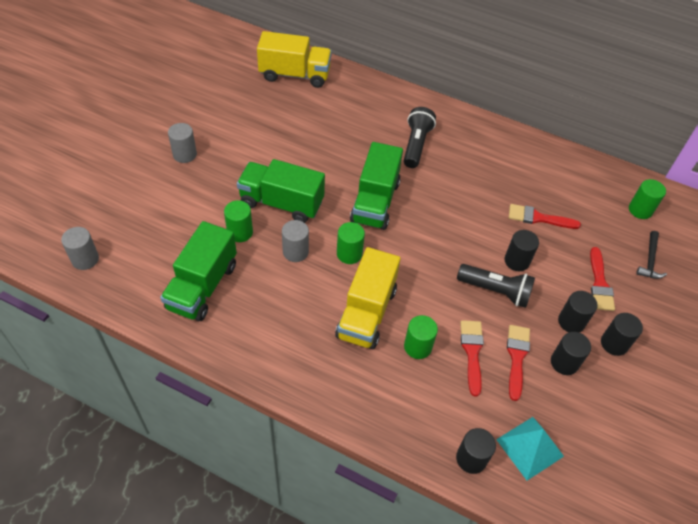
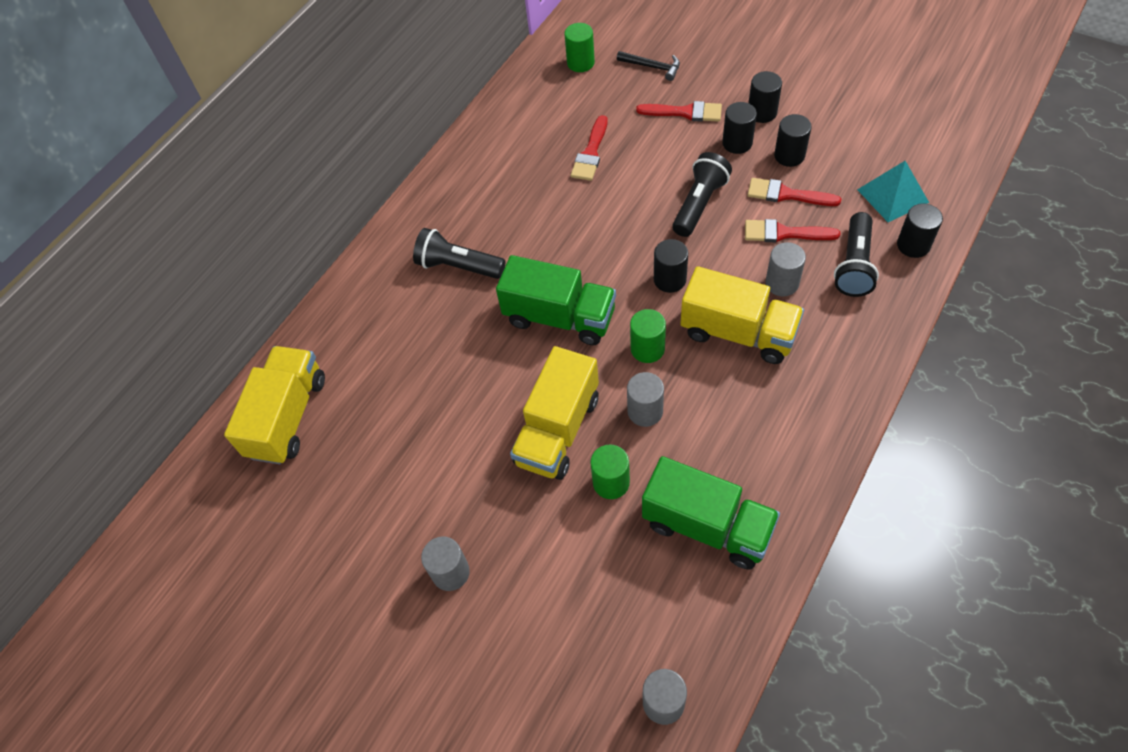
camera: 75 degrees left, 5 degrees up
green truck [237,159,325,223] -> yellow truck [510,346,599,480]
green cylinder [404,315,438,359] -> grey cylinder [765,242,806,296]
black cylinder [504,230,539,271] -> black cylinder moved to [654,239,688,293]
none -> black flashlight [834,212,879,297]

